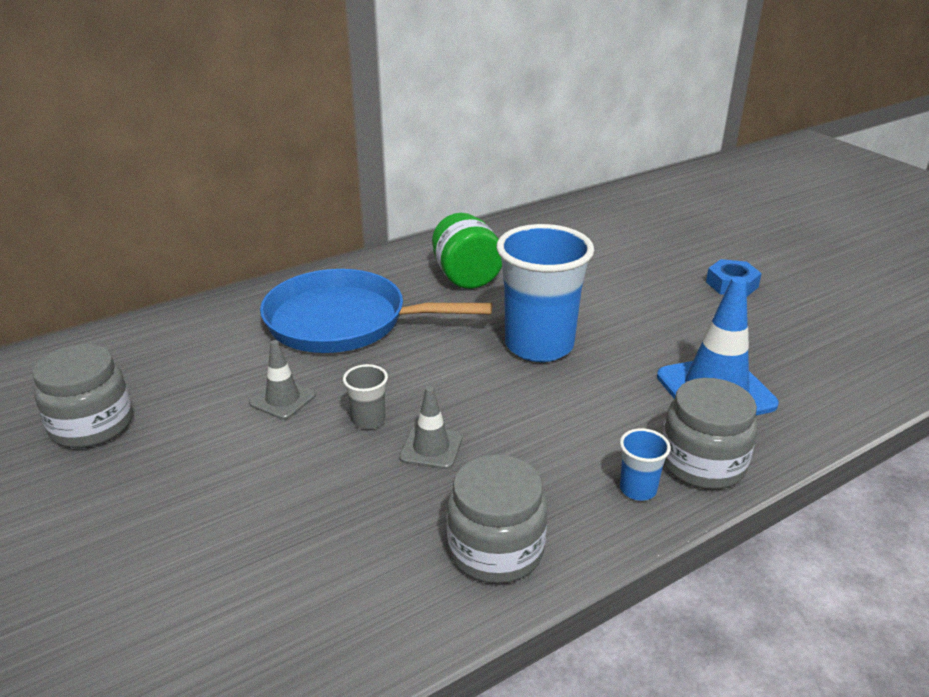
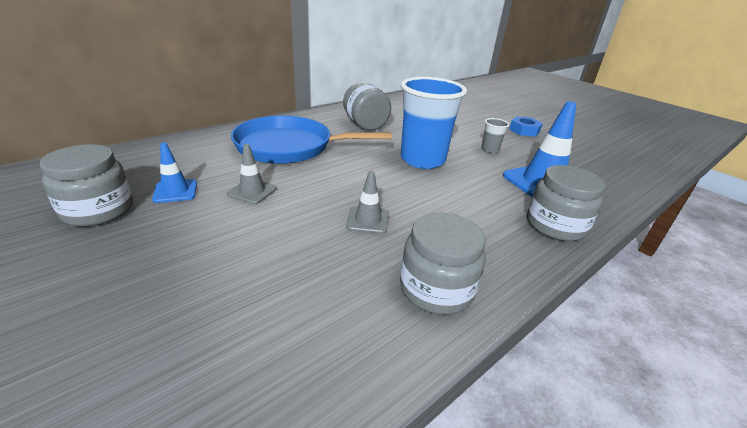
camera: 10 degrees left, 0 degrees up
grey cup [343,364,388,430] -> grey cup moved to [482,118,509,153]
green jar [432,213,502,289] -> grey jar [343,83,391,131]
blue cup [620,428,671,501] -> none
none -> blue traffic cone [152,142,197,203]

